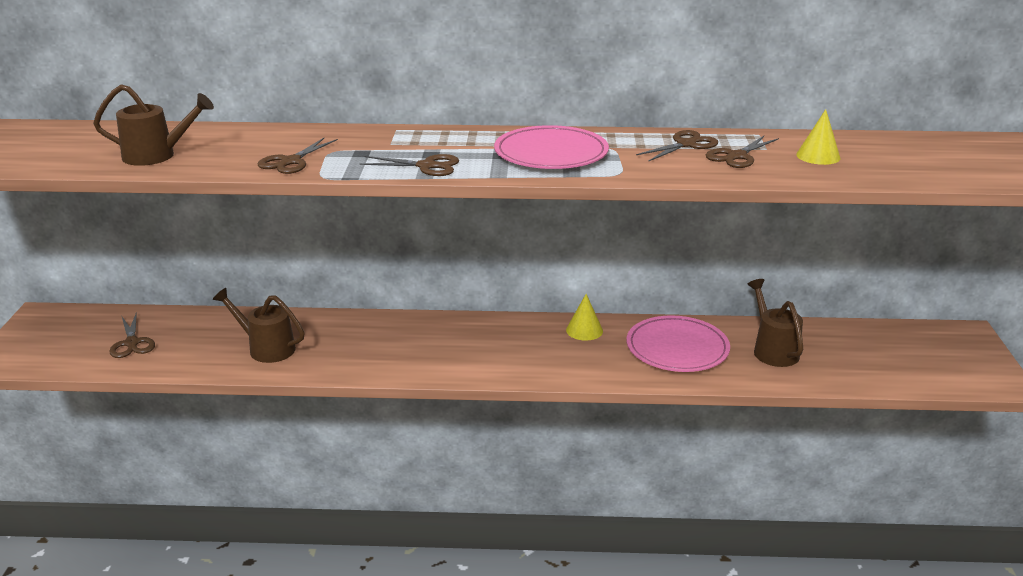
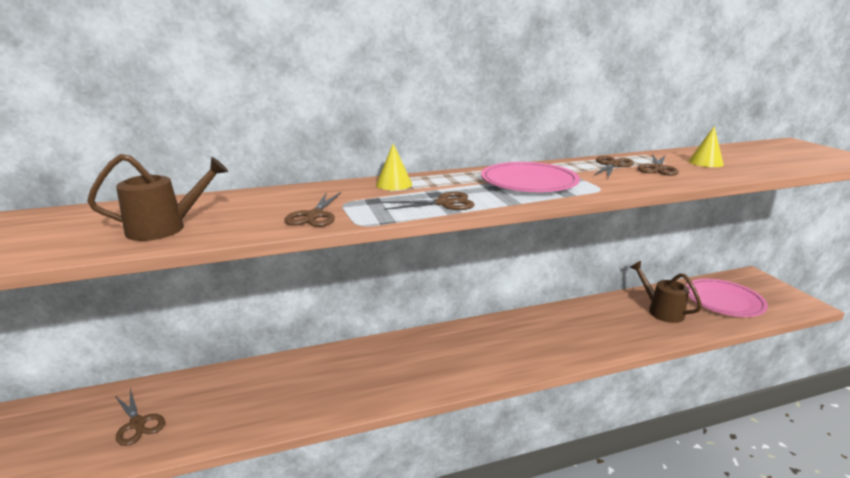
camera: 20 degrees left, 5 degrees down
brown watering can [213,288,305,363] -> none
yellow cone [566,294,603,341] -> yellow cone moved to [376,144,412,190]
pink plate [626,315,730,372] -> pink plate moved to [686,279,768,317]

